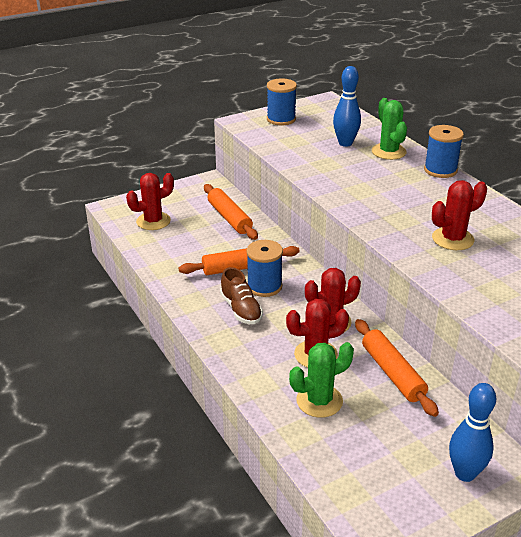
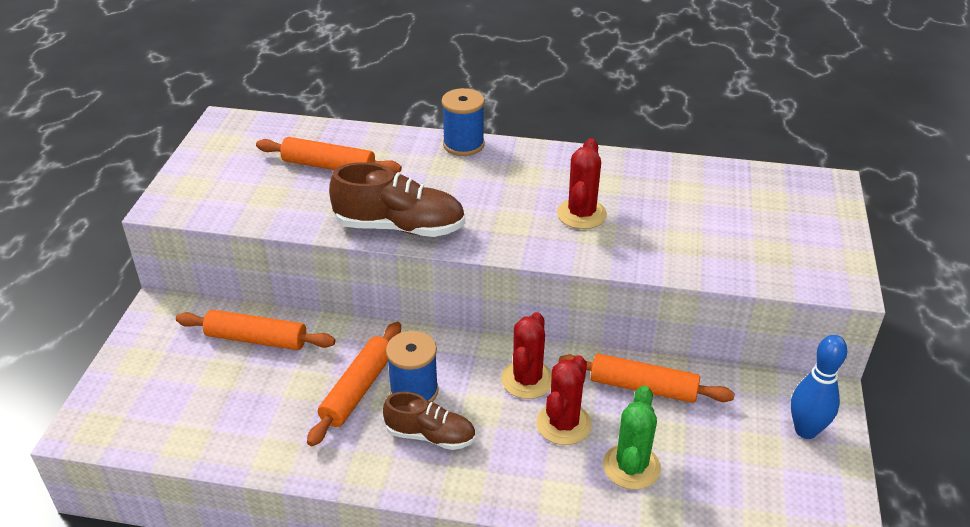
camera: 50 degrees left, 5 degrees up
red cactus [126,173,174,230] -> none
blue spool [267,79,297,125] -> none
blue bowling pin [333,66,361,147] -> orange rolling pin [256,137,402,173]
green cactus [372,98,407,160] -> none
none -> brown shoe [329,162,465,237]

